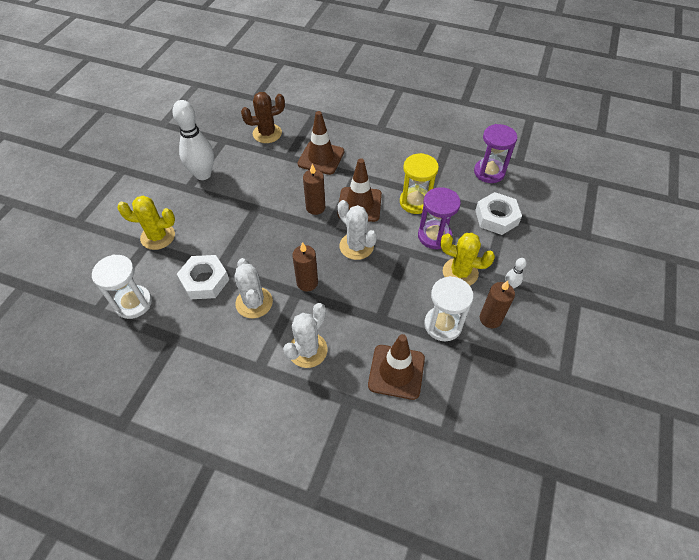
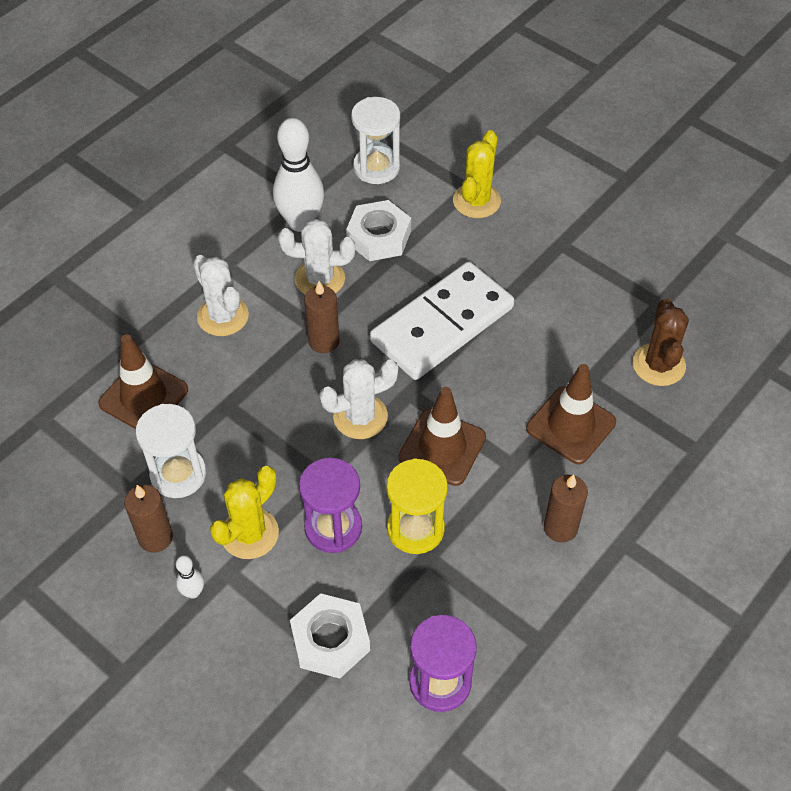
camera: 110 degrees right, 0 degrees up
white bowling pin [173,100,214,180] -> white bowling pin moved to [273,118,324,232]
brown candle [303,164,325,215] -> brown candle moved to [544,474,588,543]
none -> white domino [370,262,514,380]

